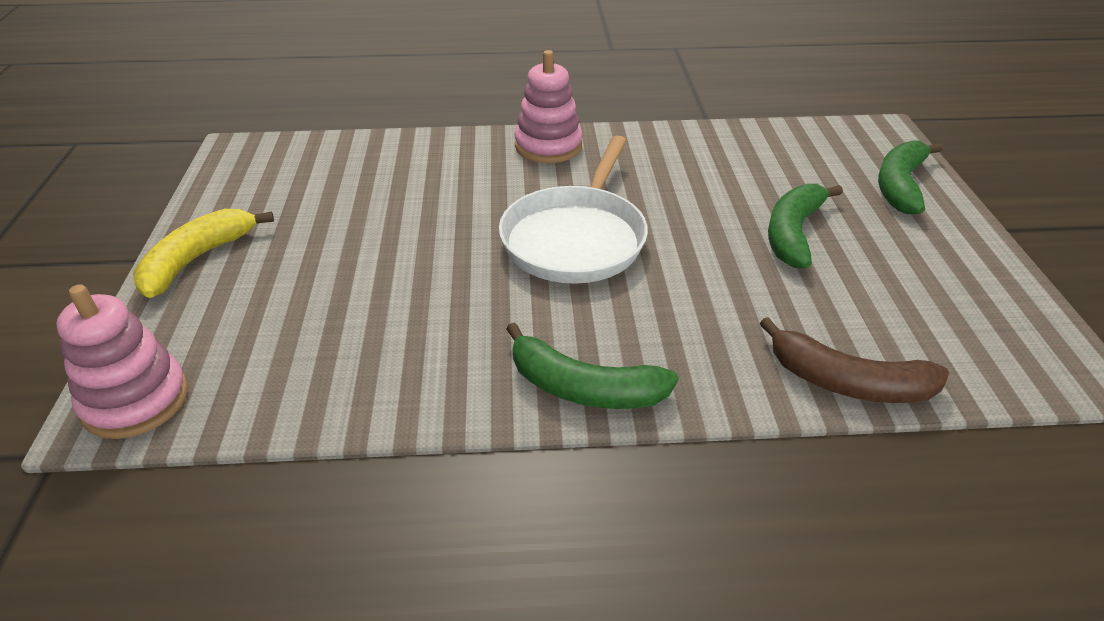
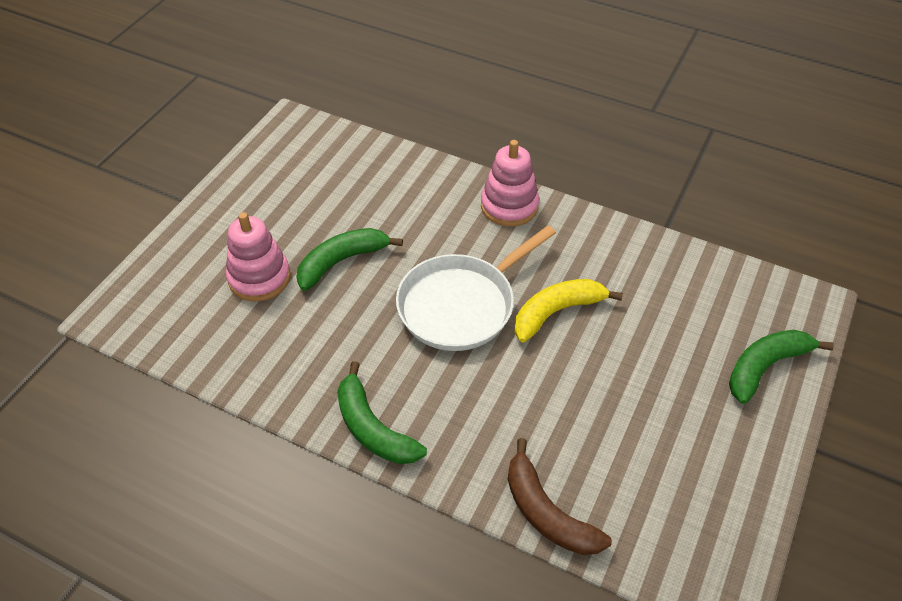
camera: 30 degrees right, 10 degrees up
pink stacking toy [56,284,188,439] -> pink stacking toy moved to [226,212,290,301]
yellow banana [133,209,274,298] -> yellow banana moved to [515,279,623,343]
green banana [768,184,843,268] -> green banana moved to [296,228,403,291]

